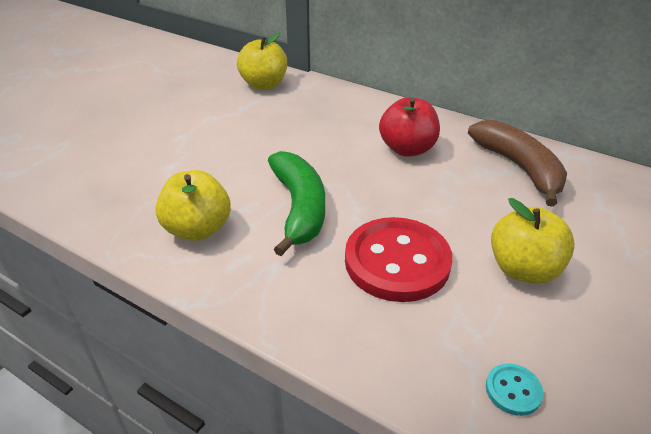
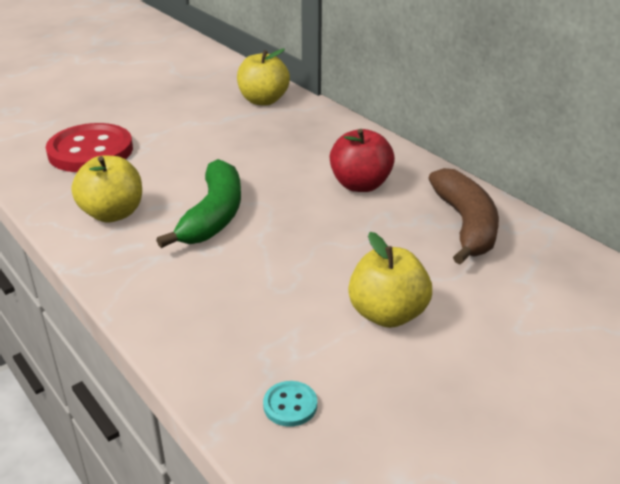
camera: 20 degrees right, 5 degrees down
red button [345,217,453,302] -> red button moved to [46,123,133,172]

